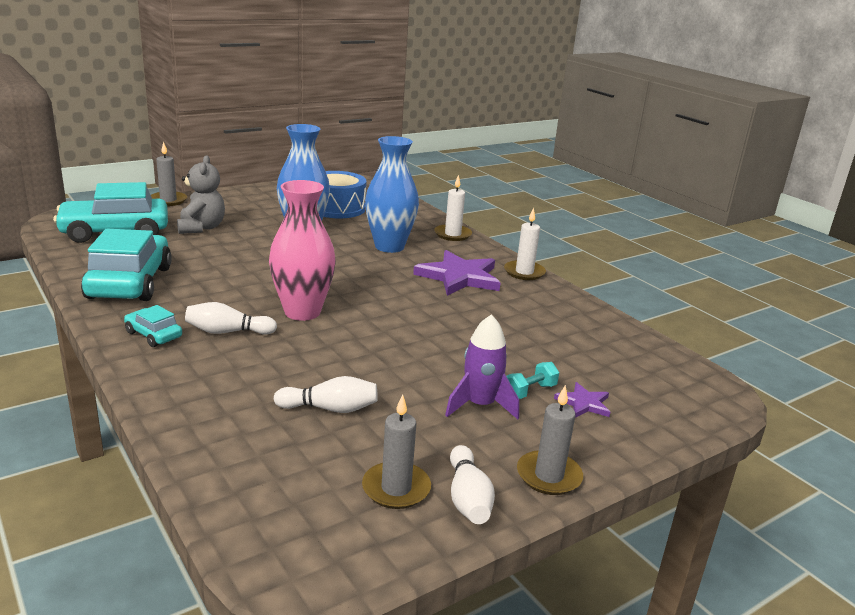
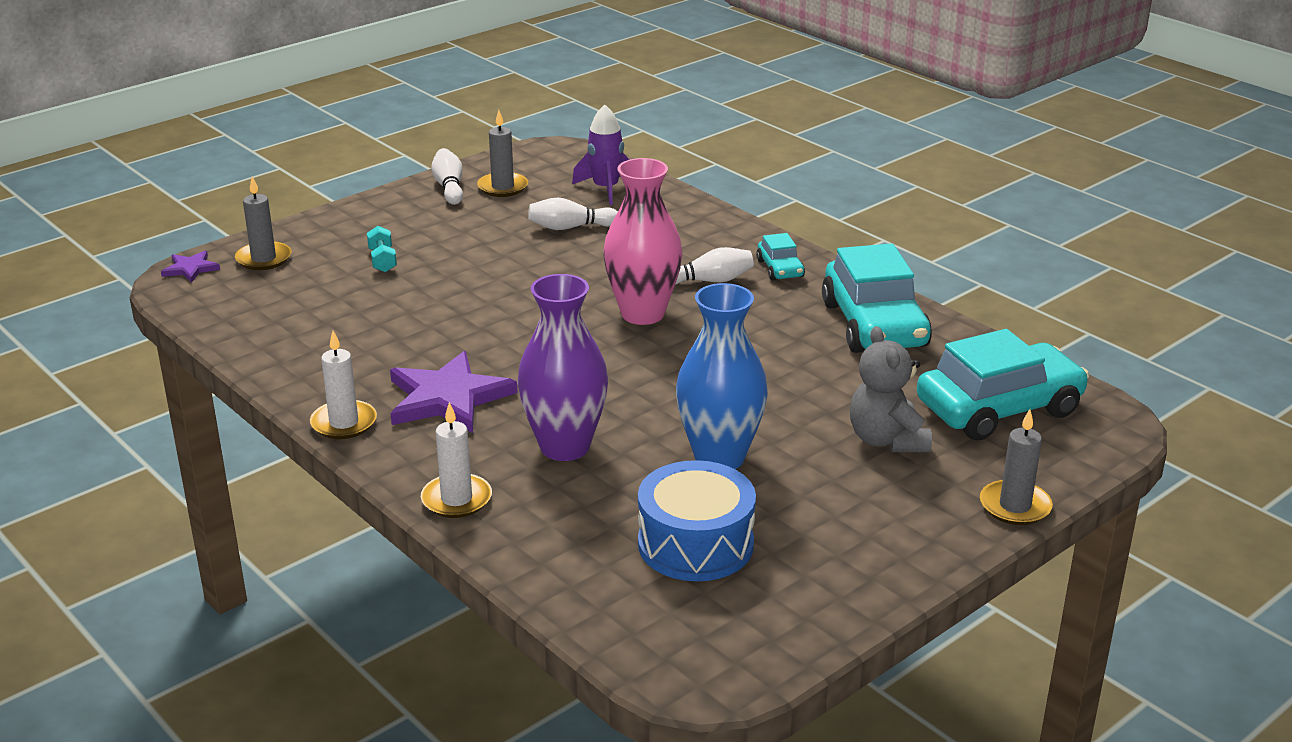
camera: 175 degrees right, 5 degrees up
turquoise car [124,305,182,347] -> turquoise car turned 45 degrees clockwise [756,233,805,281]
blue vase [365,136,419,253] -> purple vase [517,274,608,461]
purple rocket [445,314,519,419] -> purple rocket moved to [572,105,629,205]
turquoise dumbbell [506,362,559,399] -> turquoise dumbbell turned 60 degrees counterclockwise [367,226,397,272]
grey candle [517,385,583,495] -> grey candle moved to [235,176,291,270]
purple star [554,382,610,418] -> purple star moved to [161,251,220,283]

